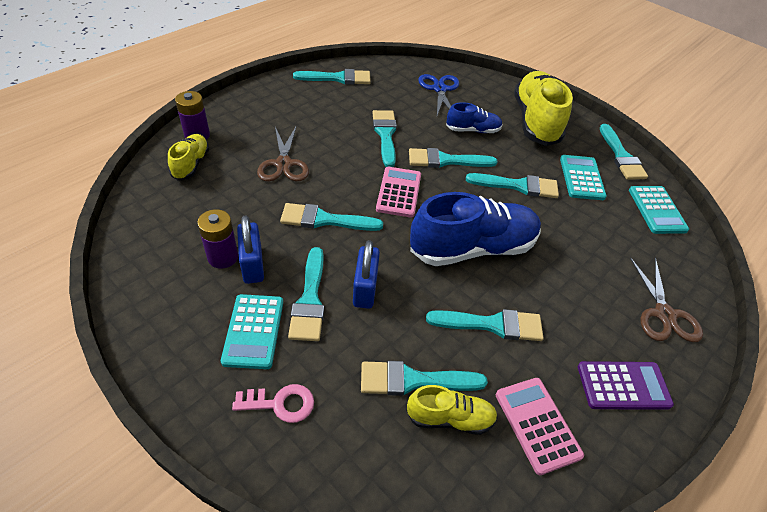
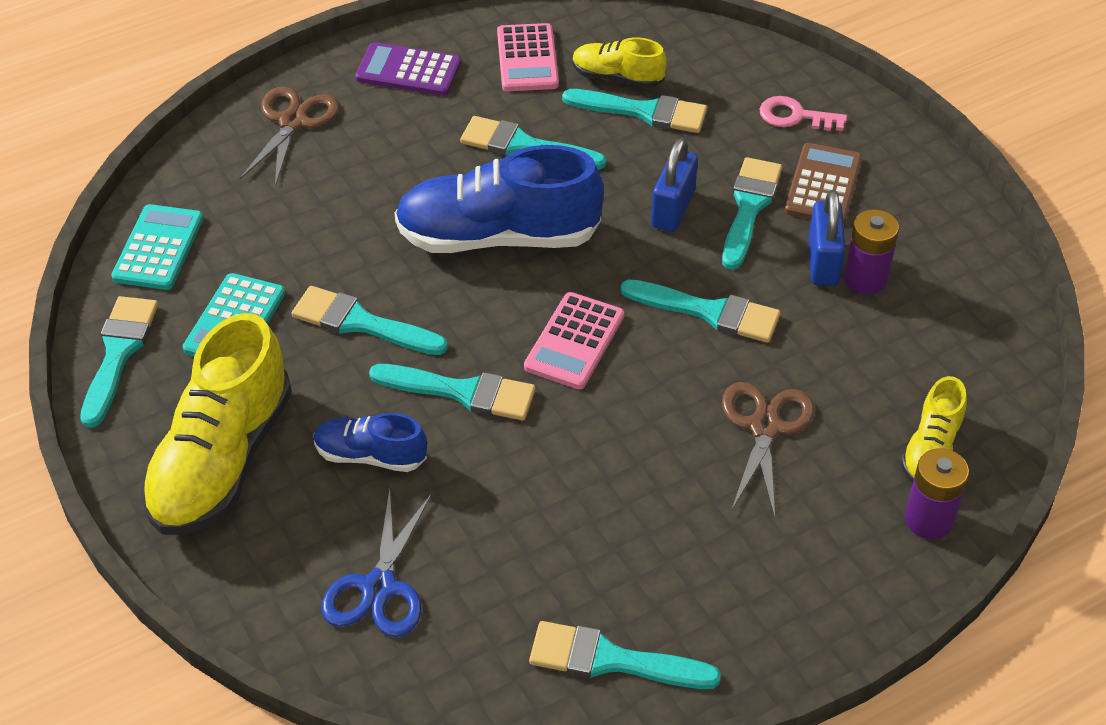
camera: 160 degrees left, 0 degrees up
turquoise calculator [221,294,283,369] -> brown calculator [785,143,862,224]
turquoise brush [372,110,397,167] -> none

